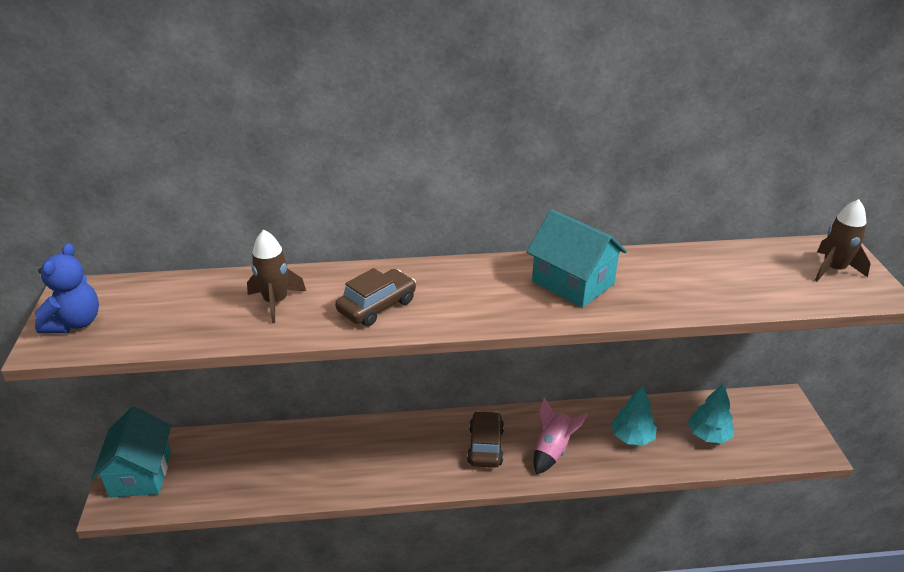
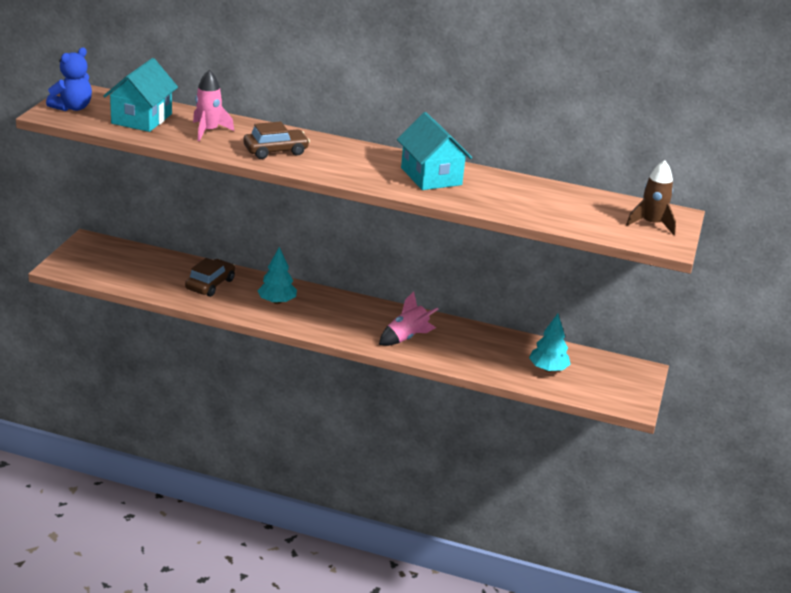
camera: 20 degrees right, 5 degrees down
turquoise house [91,407,171,498] -> turquoise house moved to [104,58,178,132]
brown rocket [247,230,306,323] -> pink rocket [193,70,234,141]
brown car [467,411,504,468] -> brown car moved to [185,258,235,297]
turquoise tree [611,385,657,446] -> turquoise tree moved to [257,247,297,304]

